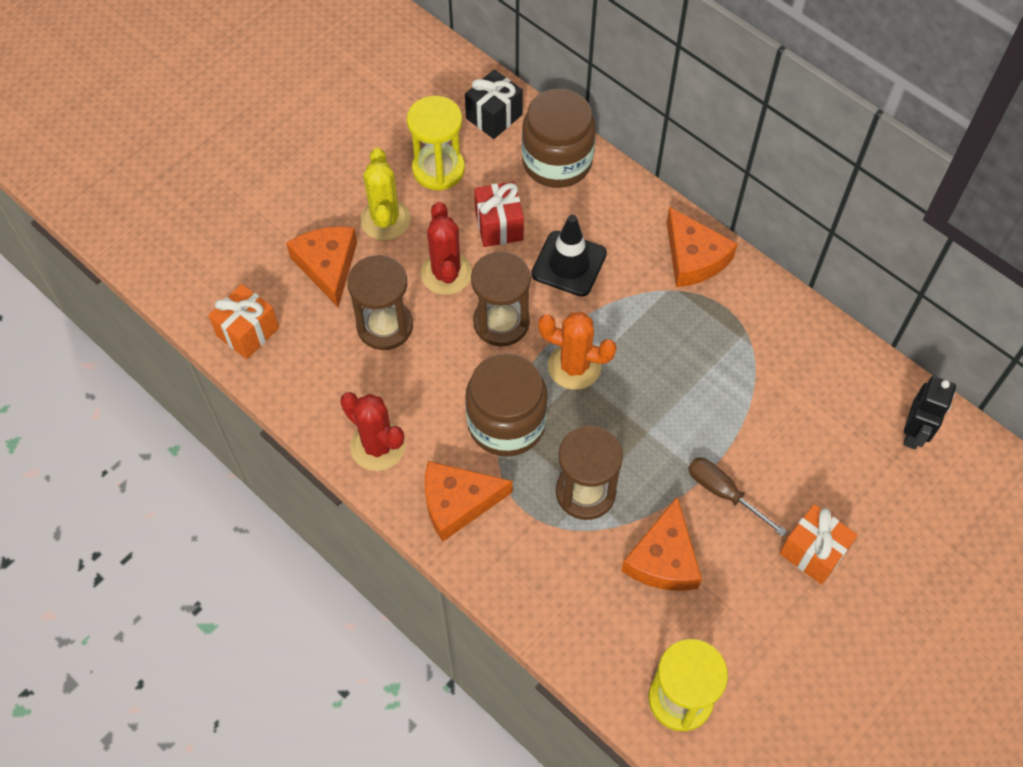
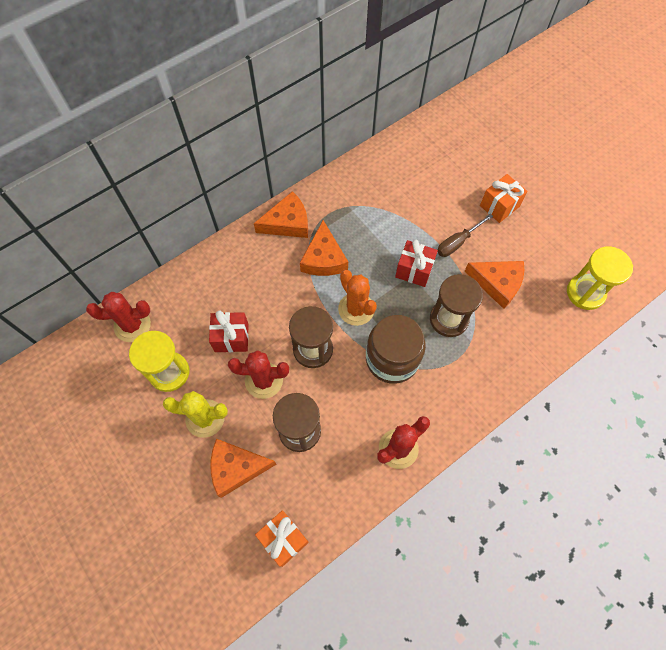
camera: 80 degrees left, 5 degrees up
orange cheese [425,461,513,542] -> orange cheese moved to [300,220,348,276]
black gift [465,69,523,139] -> red cactus [86,292,151,342]
brown jar [522,89,596,188] -> none
black traffic cone [531,215,607,297] -> none
orange cactus [538,312,617,390] -> orange cactus turned 60 degrees counterclockwise [338,270,377,326]
black robot [903,376,956,450] -> none
none -> red gift [395,240,438,287]

